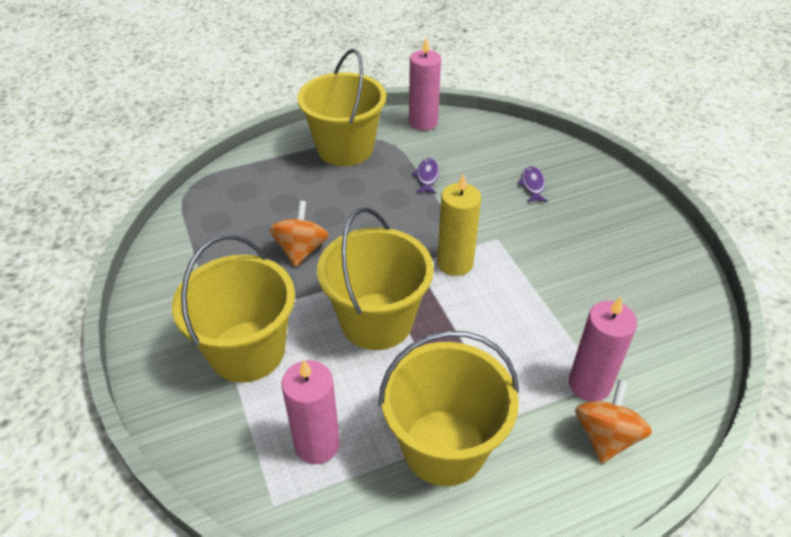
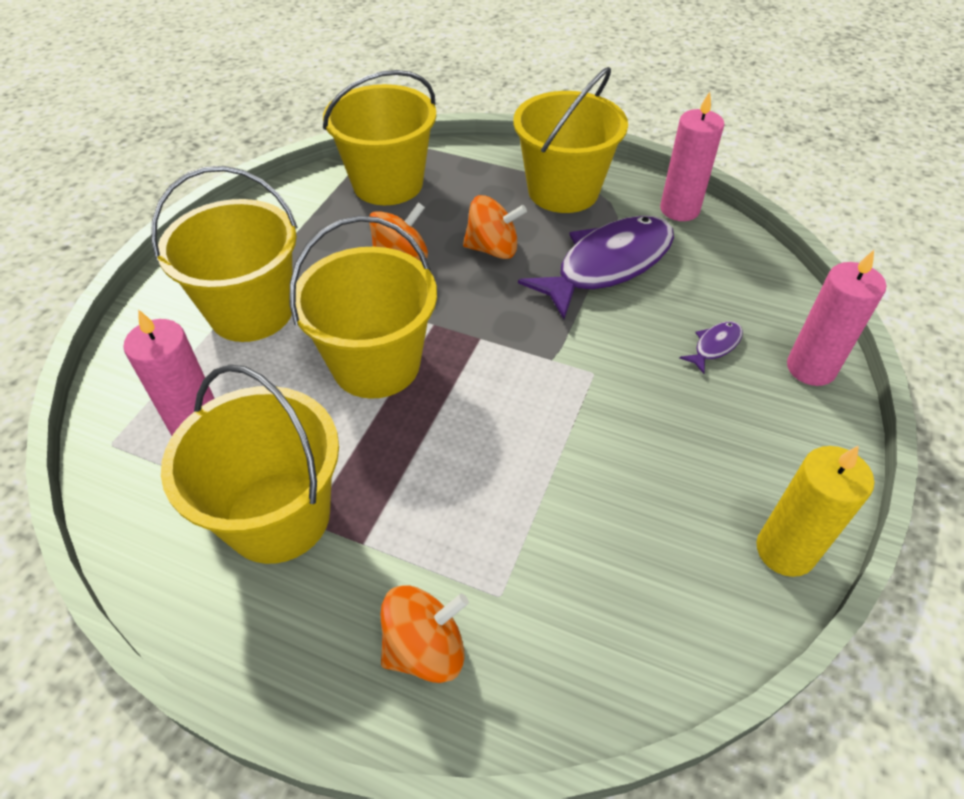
camera: 45 degrees right, 5 degrees up
purple fish [412,158,439,194] -> purple fish [518,215,674,319], size x2.45
yellow candle [437,173,481,276] -> yellow candle moved to [757,445,874,577]
pink candle [569,297,637,402] -> pink candle moved to [787,250,886,386]
none -> yellow bucket [323,70,436,205]
none -> orange spinning top [463,195,527,259]

